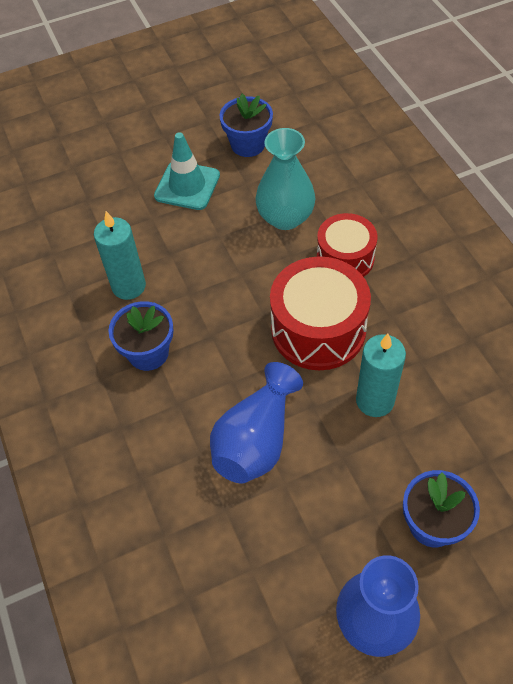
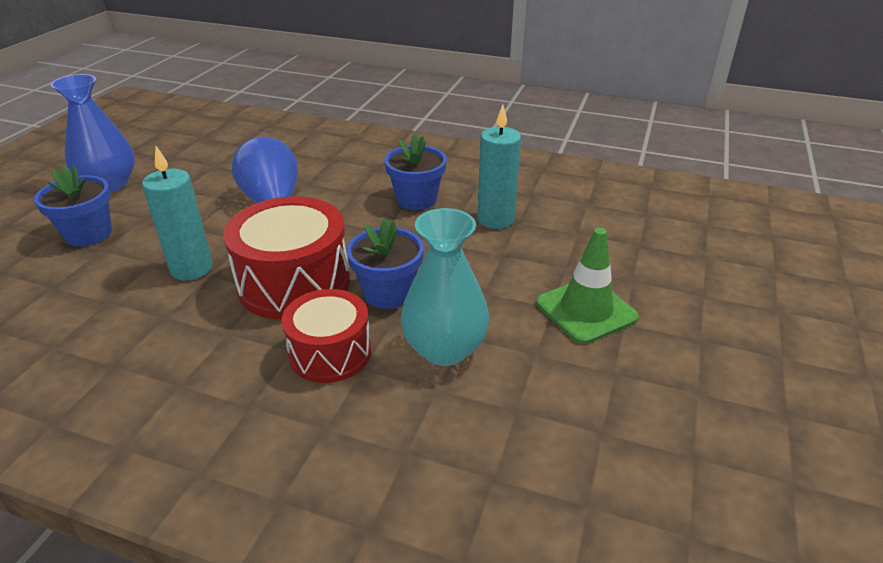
camera: 130 degrees right, 20 degrees down
turquoise traffic cone [154,132,220,210] -> green traffic cone [536,228,639,344]
blue flower pot [219,94,273,157] -> blue flower pot moved to [347,218,424,309]

